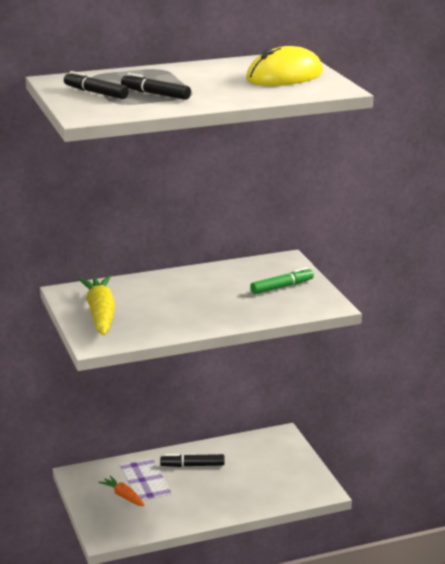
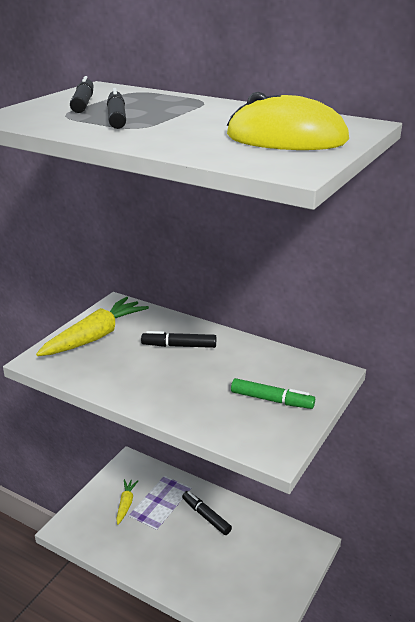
camera: 50 degrees right, 5 degrees up
orange carrot [98,476,145,506] -> yellow carrot [116,479,138,524]
none -> black marker [141,331,216,348]

